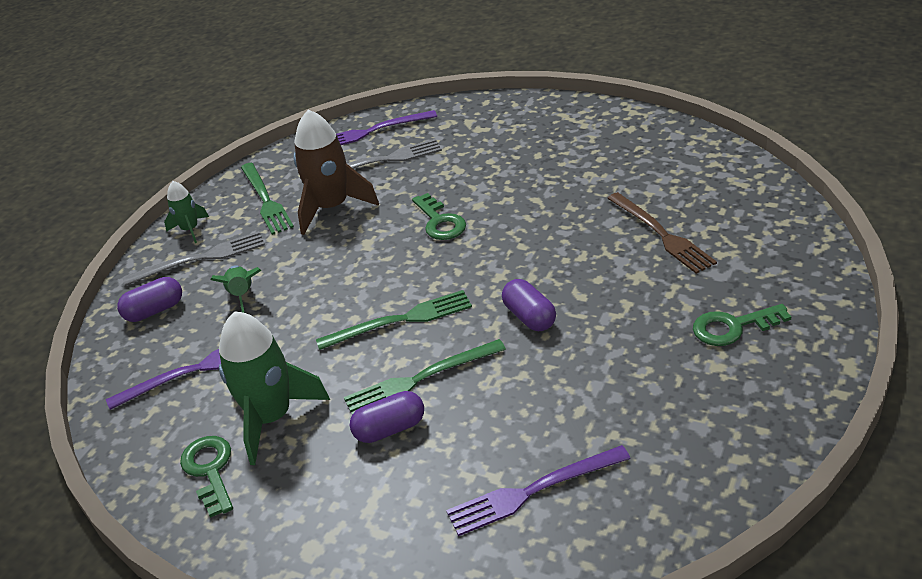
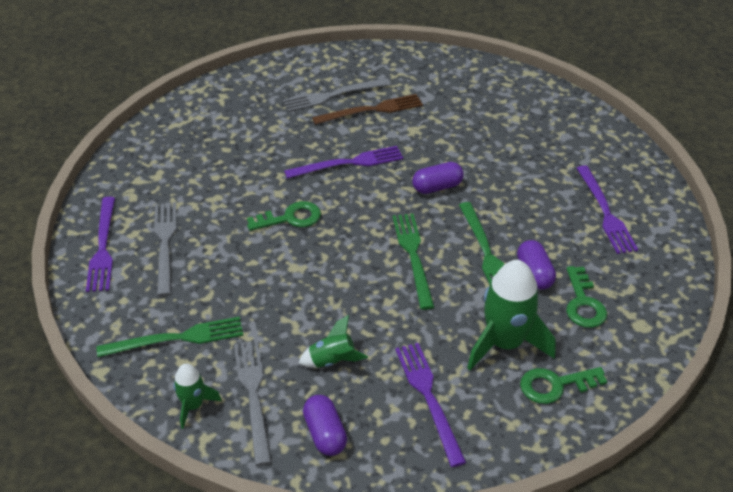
camera: 85 degrees left, 5 degrees up
brown rocket [294,109,379,235] -> none
green key [693,304,791,346] -> green key moved to [566,266,607,328]
none -> grey fork [283,78,391,112]
none -> purple fork [284,146,403,179]

